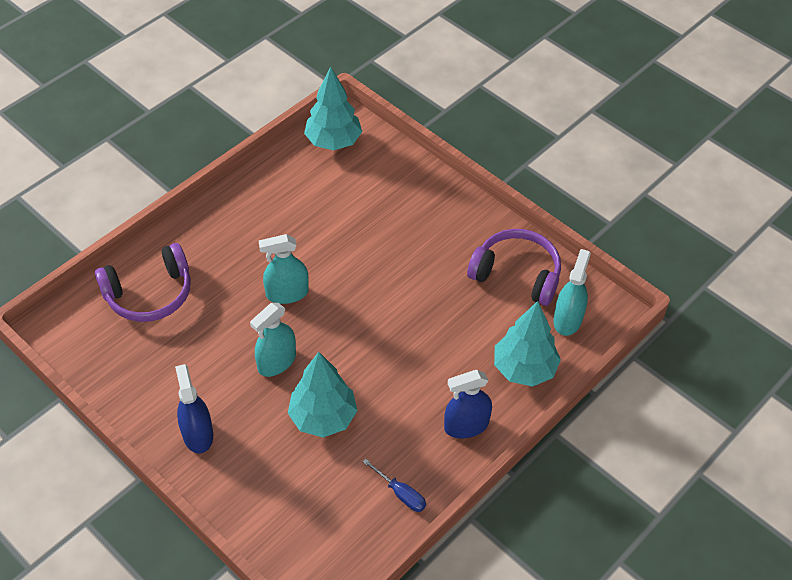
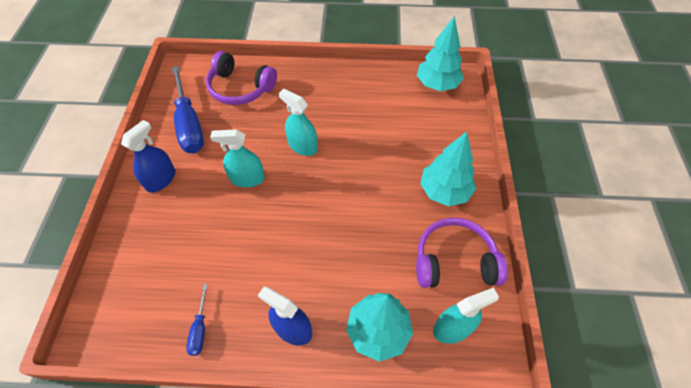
camera: 50 degrees right, 5 degrees up
turquoise tree [288,352,358,438] -> turquoise tree moved to [420,131,476,206]
purple headphones [467,229,561,306] -> purple headphones turned 75 degrees counterclockwise [416,218,508,288]
none -> blue screwdriver [172,66,204,153]

